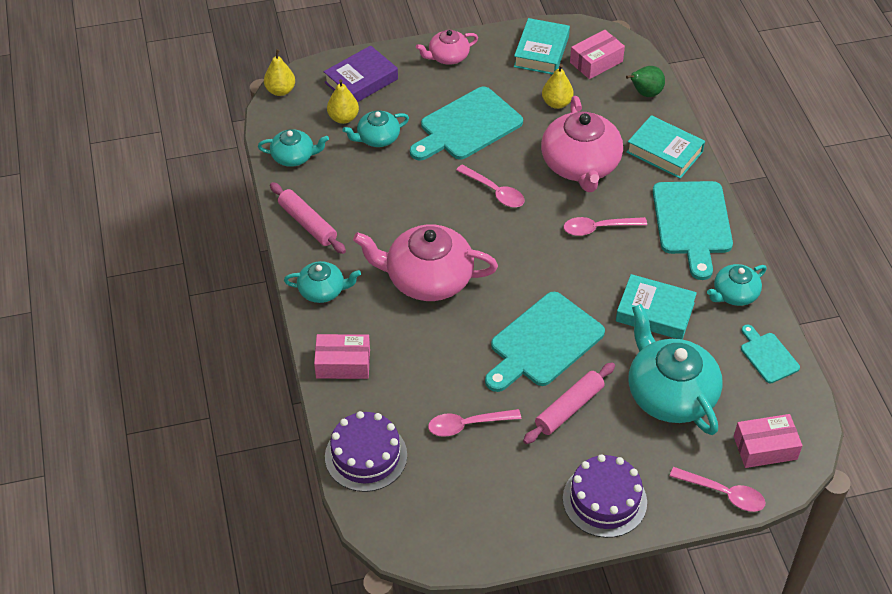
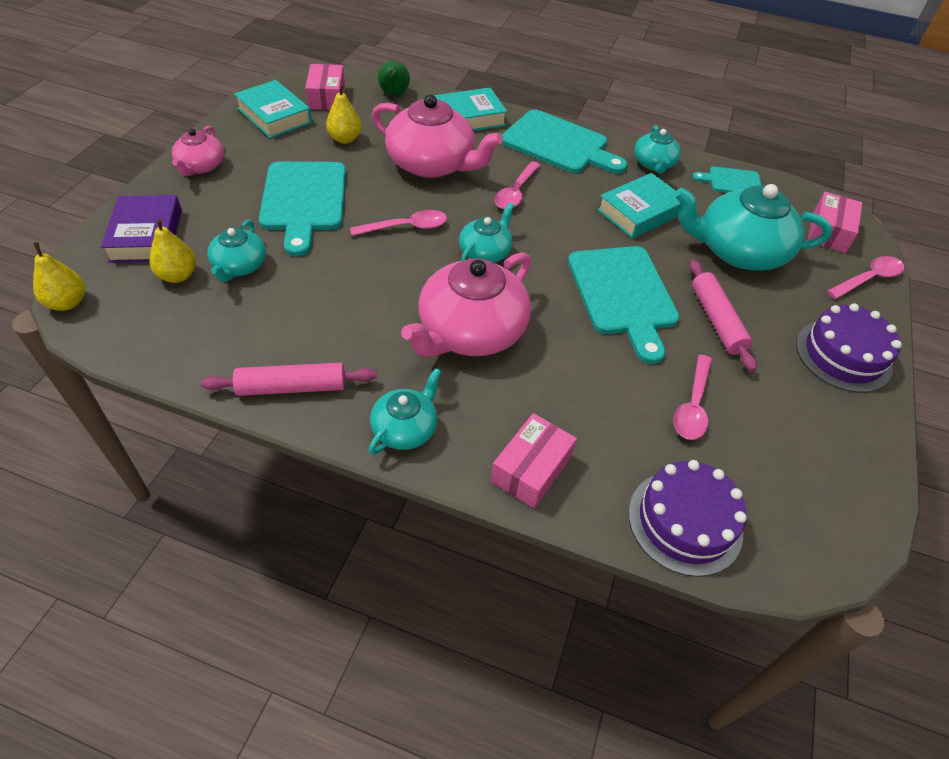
camera: 60 degrees left, 0 degrees up
turquoise teapot [258,129,329,167] -> turquoise teapot moved to [459,202,514,263]

